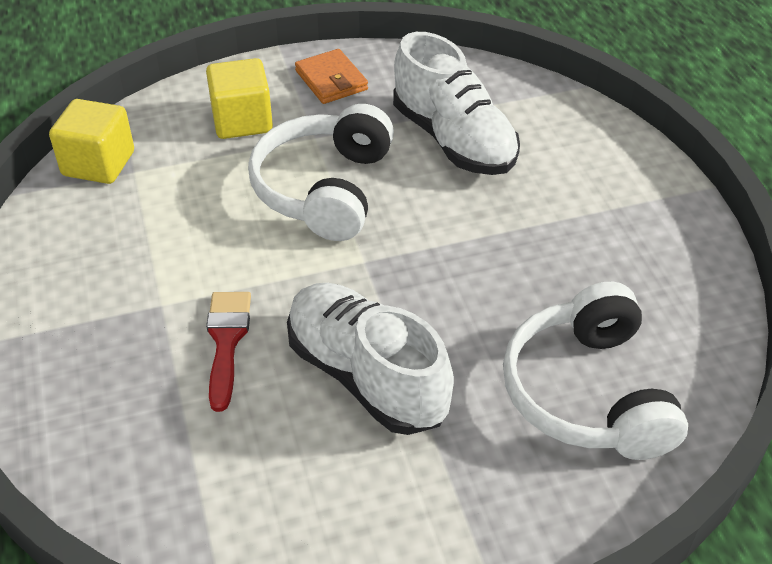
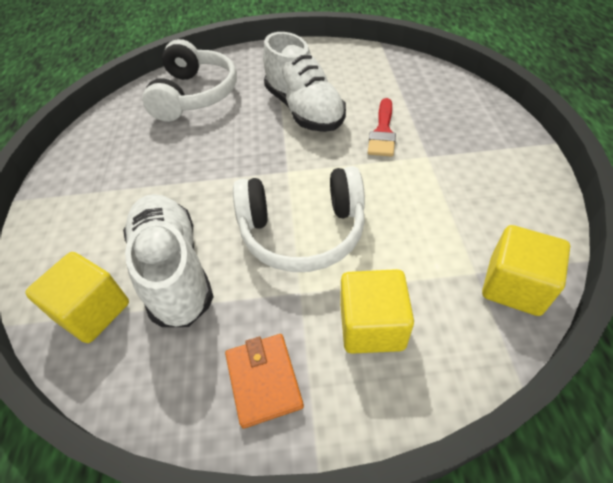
camera: 165 degrees left, 5 degrees up
white headphones [248,104,394,241] -> white headphones turned 60 degrees clockwise [233,166,365,272]
none -> yellow cube [25,252,129,343]

